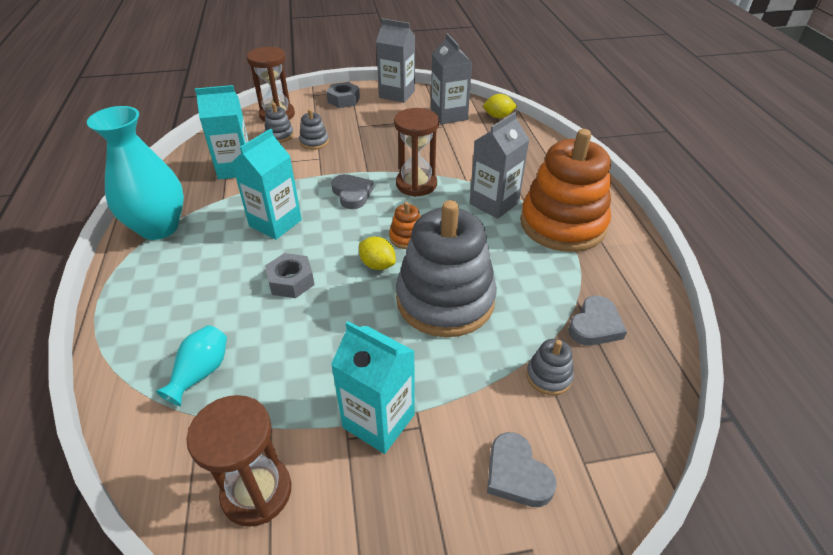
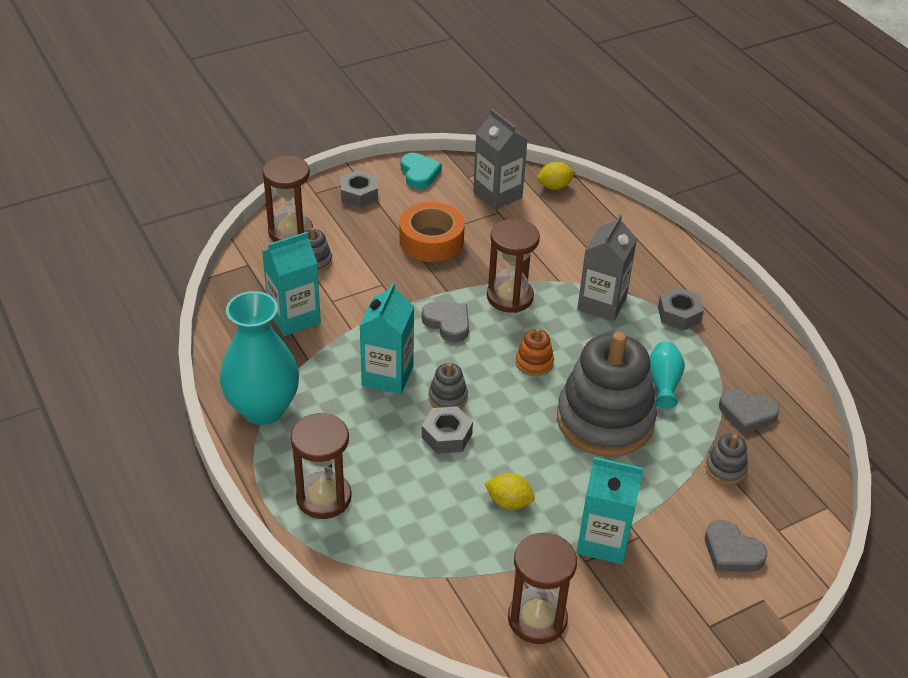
camera: 20 degrees left, 0 degrees up
turquoise vase [156,325,227,406] -> turquoise vase moved to [650,342,685,409]
grey stacking toy [299,109,329,150] -> grey stacking toy moved to [428,363,468,409]
yellow lemon [359,236,396,270] -> yellow lemon moved to [485,473,535,510]
grey carton [376,18,415,103] -> turquoise heart [401,153,442,189]
orange stacking toy [520,129,611,252] -> grey nut [658,287,704,331]
grey heart [568,296,627,346] -> grey heart turned 90 degrees clockwise [719,389,779,434]
none -> brown hourglass [291,413,352,519]
none -> orange tape [400,202,465,262]

